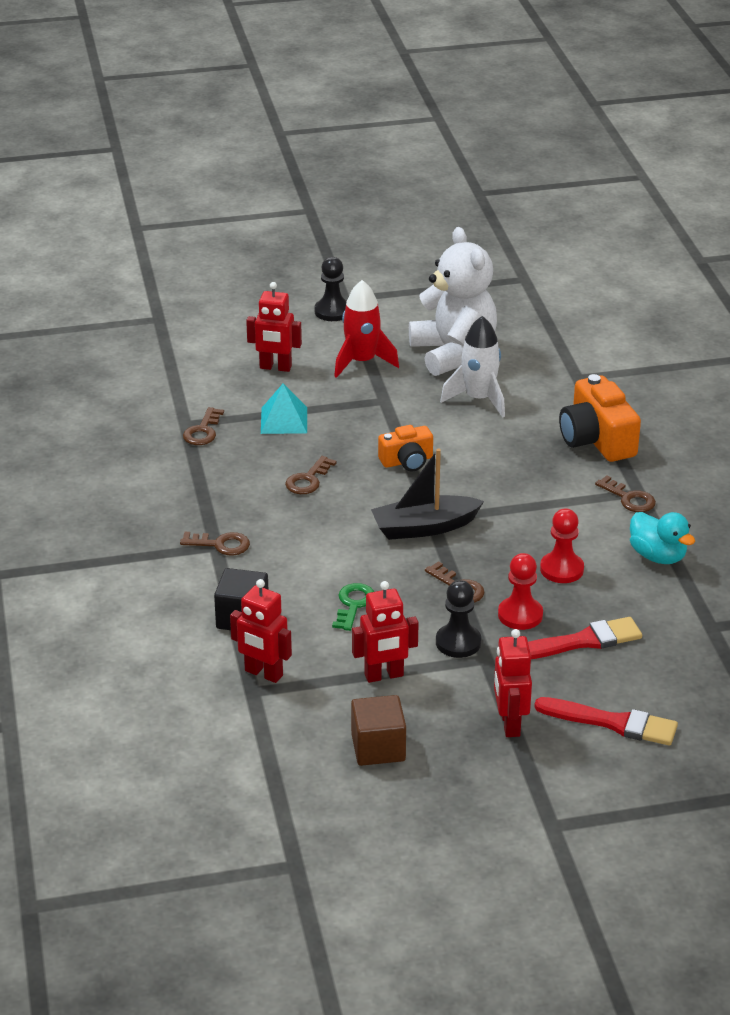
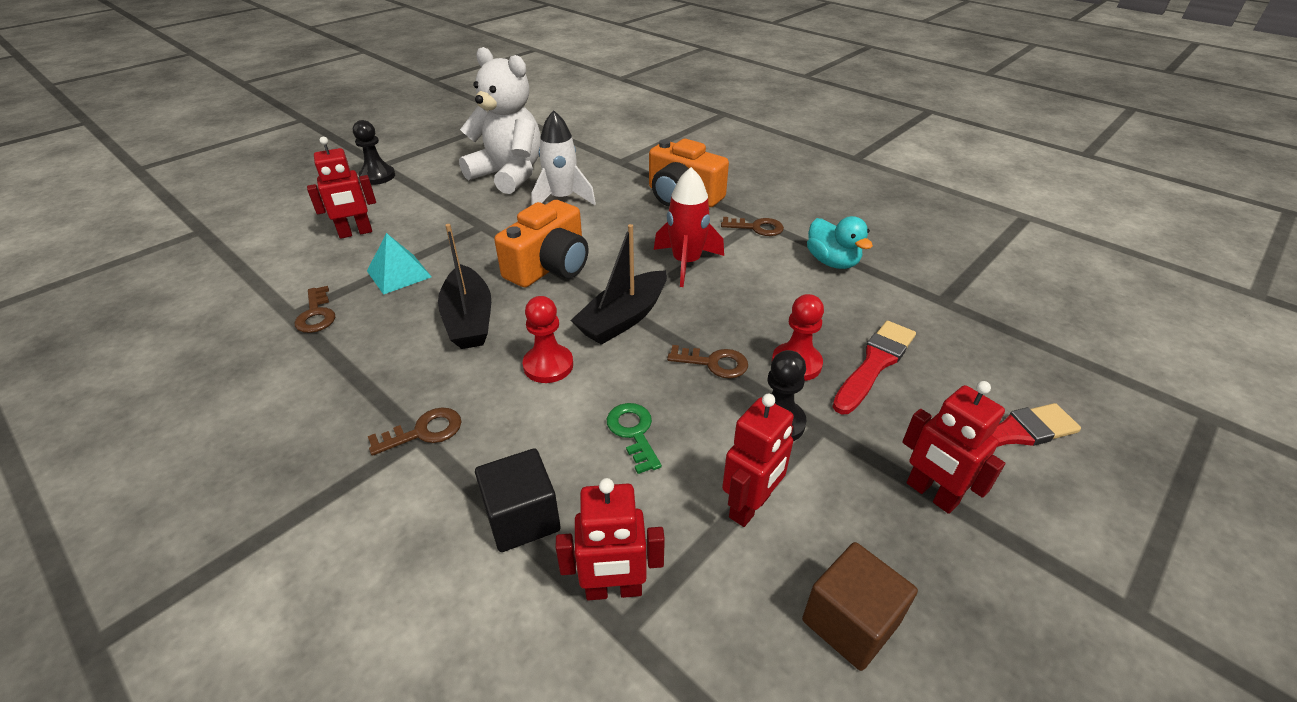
camera: 35 degrees left, 5 degrees up
brown key [285,456,337,494] -> black boat [438,224,491,349]
red rocket [334,280,399,378] -> red rocket moved to [654,167,724,287]
orange camera [378,425,433,471] -> orange camera [494,200,588,288], size x1.66
red pawn [540,509,584,583] -> red pawn moved to [523,296,573,383]
turquoise duck [630,512,695,564] -> turquoise duck turned 45 degrees clockwise [807,216,873,269]

